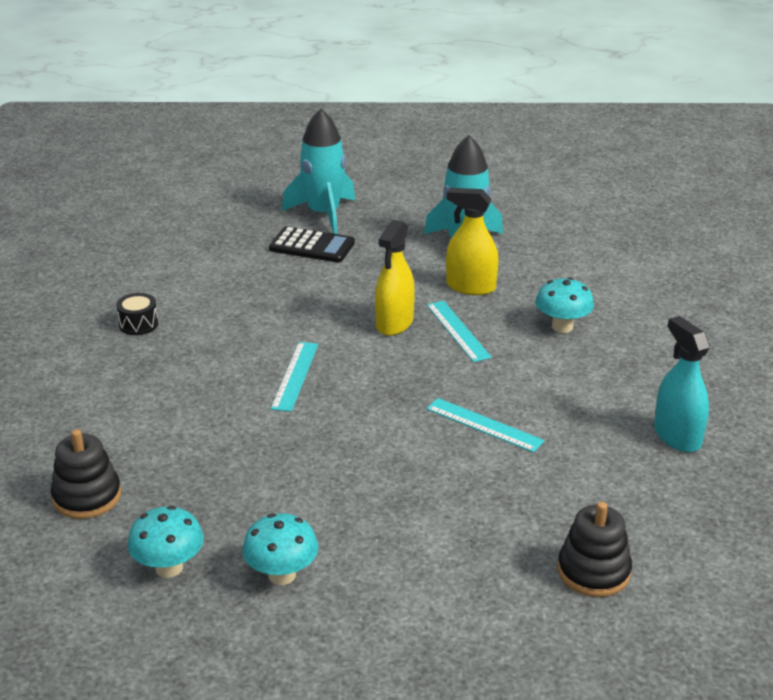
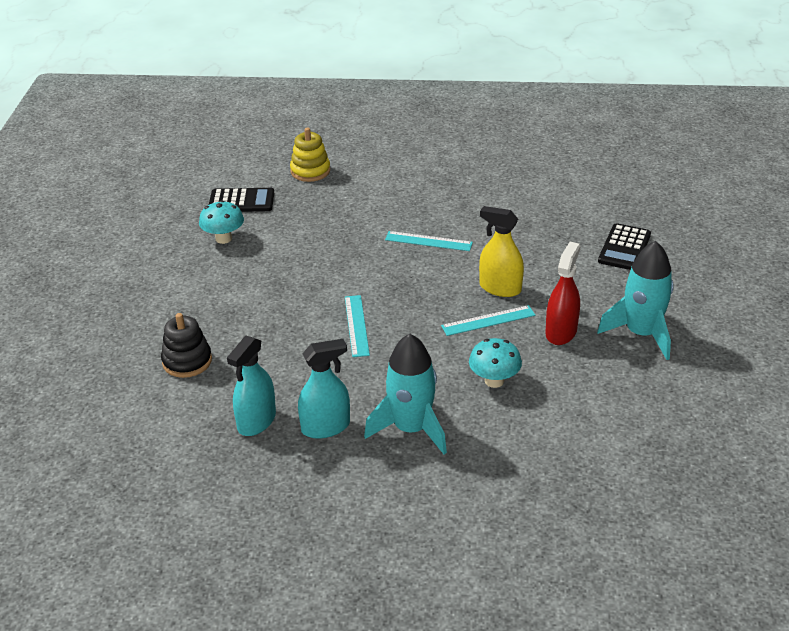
camera: 95 degrees right, 5 degrees up
black stacking toy [51,429,121,519] -> yellow stacking toy [290,127,330,182]
black drum [116,293,158,335] -> none
turquoise mushroom [127,506,204,578] -> black calculator [209,188,274,212]
turquoise rocket [282,108,355,234] -> turquoise rocket moved to [364,334,447,454]
turquoise ruler [426,398,545,453] -> turquoise ruler turned 45 degrees counterclockwise [345,295,370,357]
yellow spray bottle [446,188,498,295] -> red spray bottle [545,242,580,345]
none -> turquoise spray bottle [227,336,276,436]

